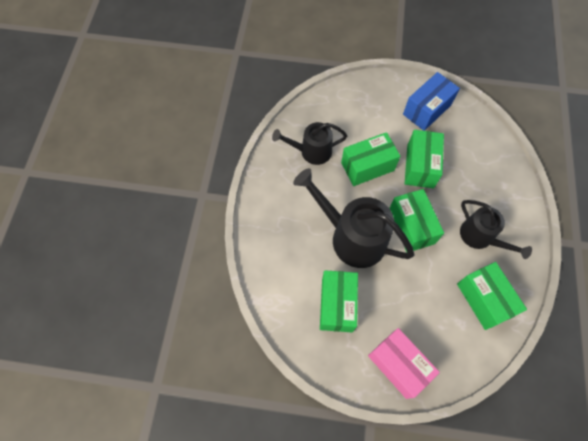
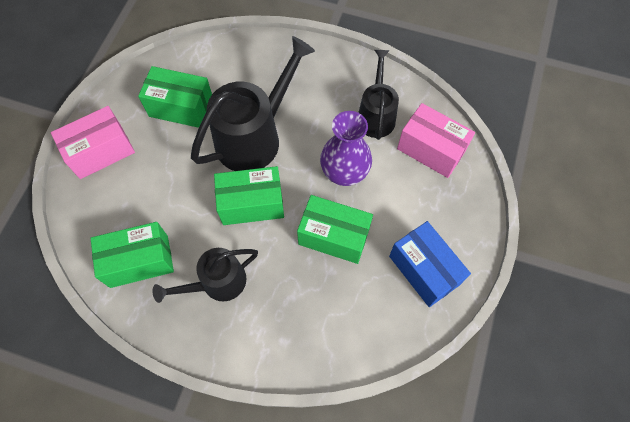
camera: 100 degrees right, 0 degrees up
green box [341,132,400,186] -> purple vase [320,111,372,186]
none -> pink box [397,103,475,178]

